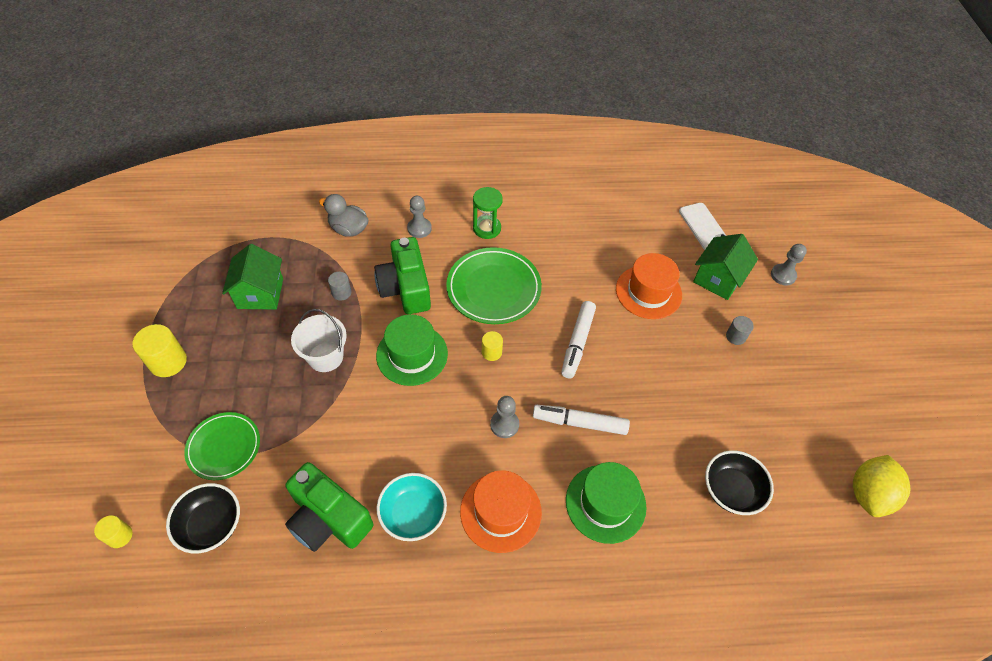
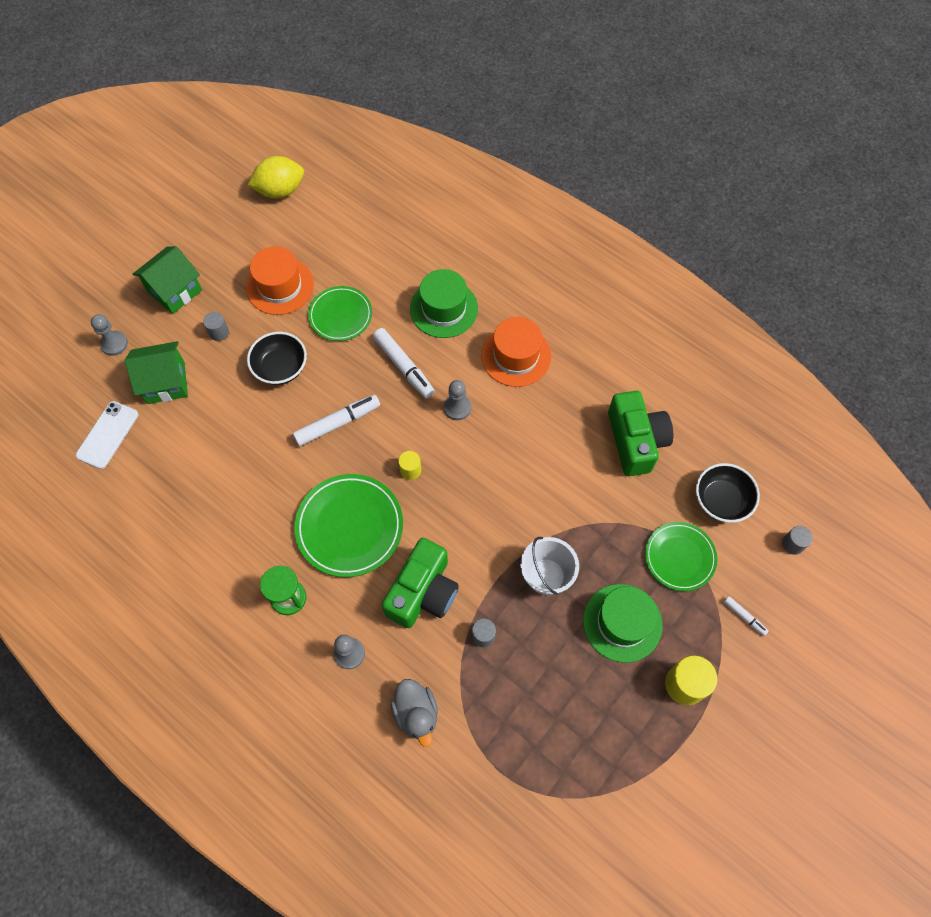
camera: 135 degrees left, 10 degrees up
yellow cylinder [94,515,132,548] -> grey cylinder [782,526,813,555]
green house [222,244,283,309] -> green house moved to [133,246,202,314]
green hat [376,314,448,386] -> green hat moved to [583,584,663,663]
turquoise bowl [376,473,447,541] -> none
orange hat [616,253,682,319] -> orange hat moved to [246,247,314,315]
black bowl [705,450,774,515] -> black bowl moved to [247,332,307,385]
none -> green plate [308,286,372,341]
none -> white marker [724,596,768,636]

